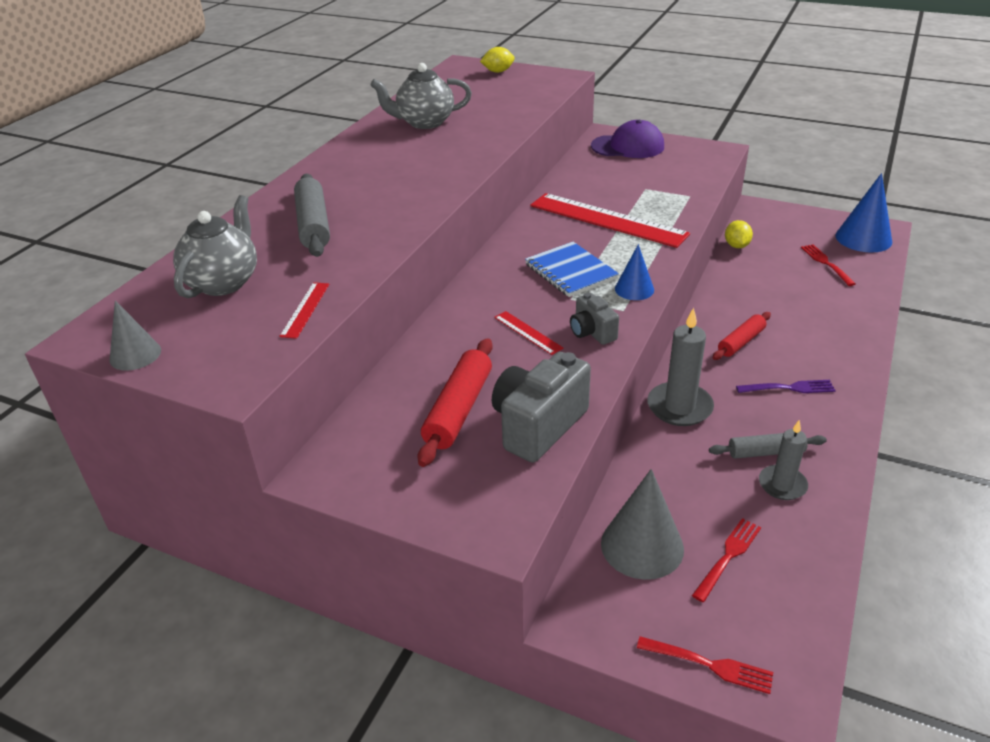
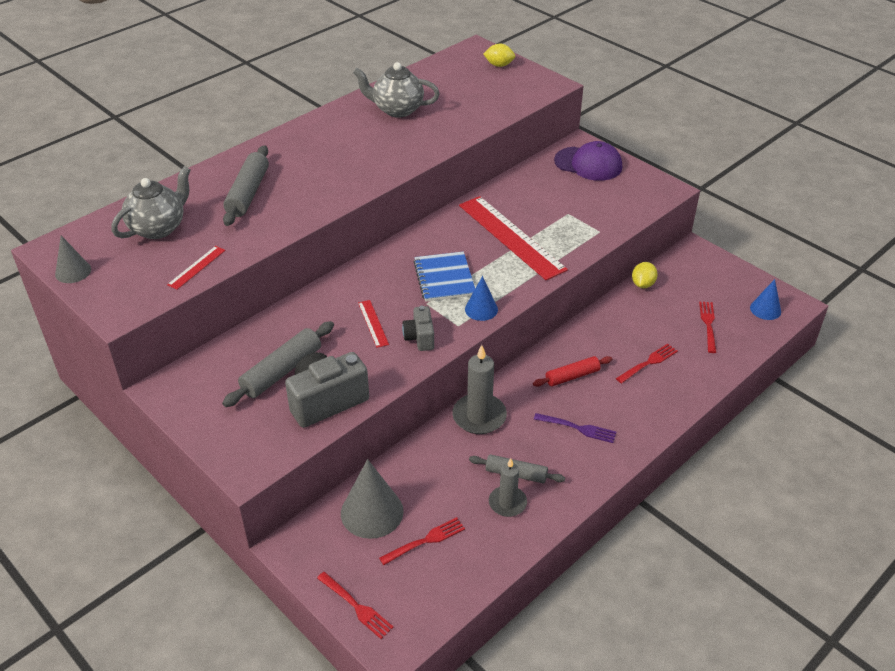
camera: 20 degrees right, 5 degrees up
red rolling pin [418,338,493,467] -> grey rolling pin [222,321,334,407]
blue cone [835,173,892,253] -> blue cone [750,279,781,320], size x0.59
none -> red fork [616,344,678,383]

